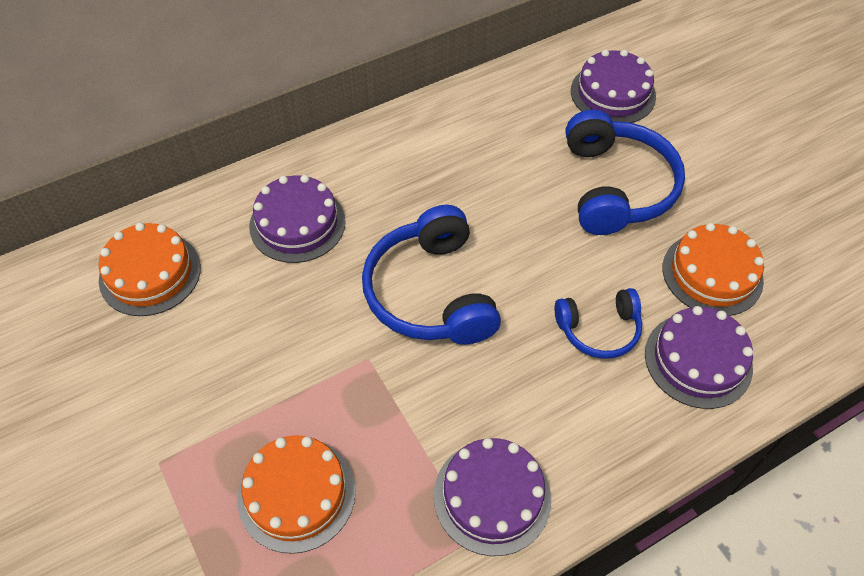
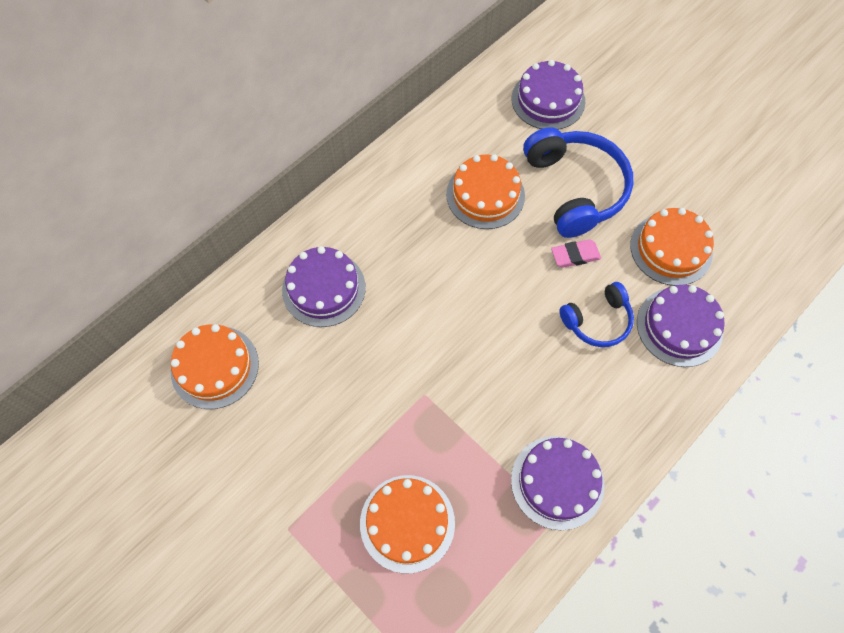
camera: 15 degrees left, 10 degrees up
blue headphones [362,205,501,345] -> none
none -> orange cake [446,154,525,229]
none -> pink eraser [551,239,601,268]

